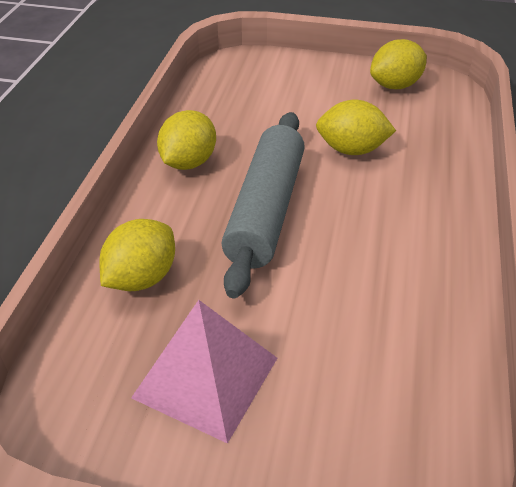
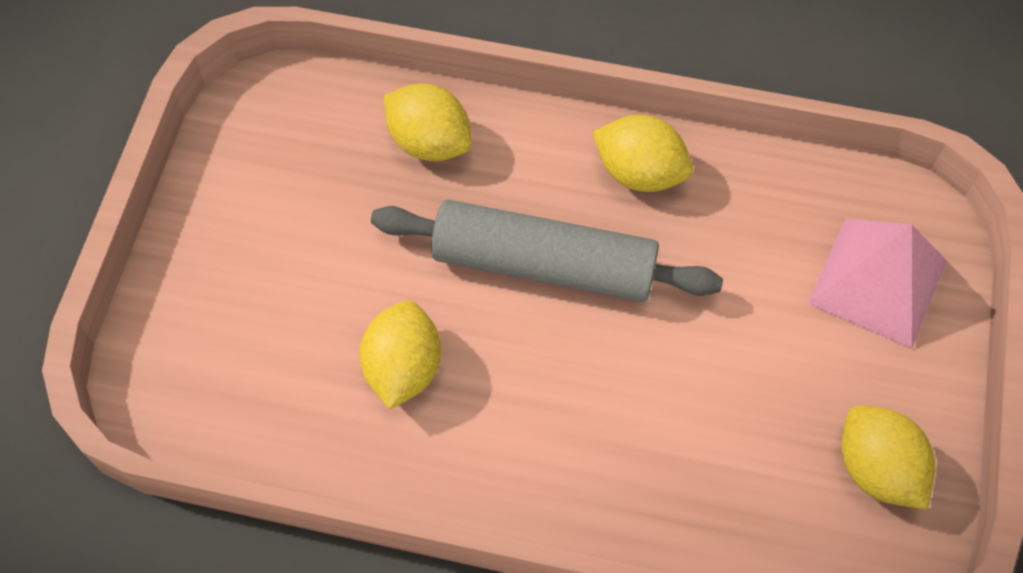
camera: 90 degrees right, 20 degrees up
pink pyramid [131,300,277,444] -> pink pyramid moved to [808,218,947,349]
yellow lemon [316,100,396,155] -> yellow lemon moved to [359,300,441,409]

